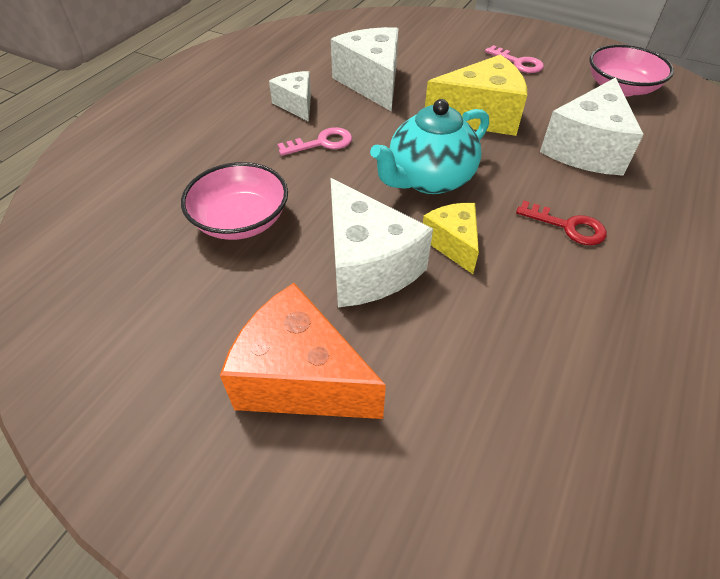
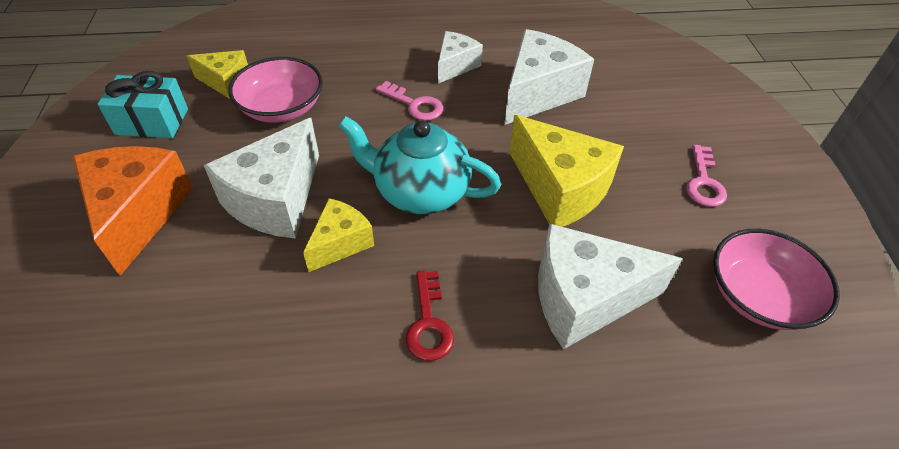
camera: 55 degrees right, 0 degrees up
none -> turquoise gift [98,71,188,138]
none -> yellow cheese [187,50,248,99]

